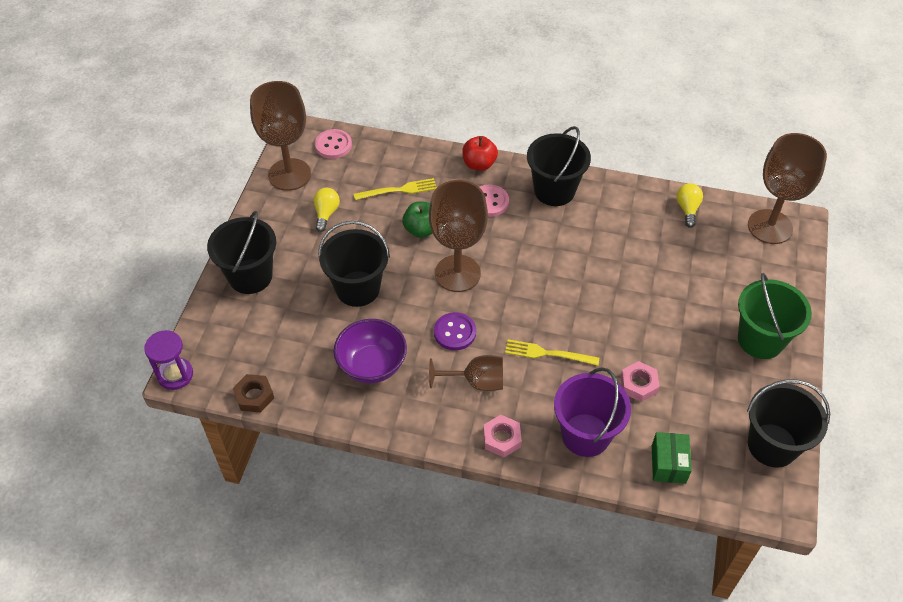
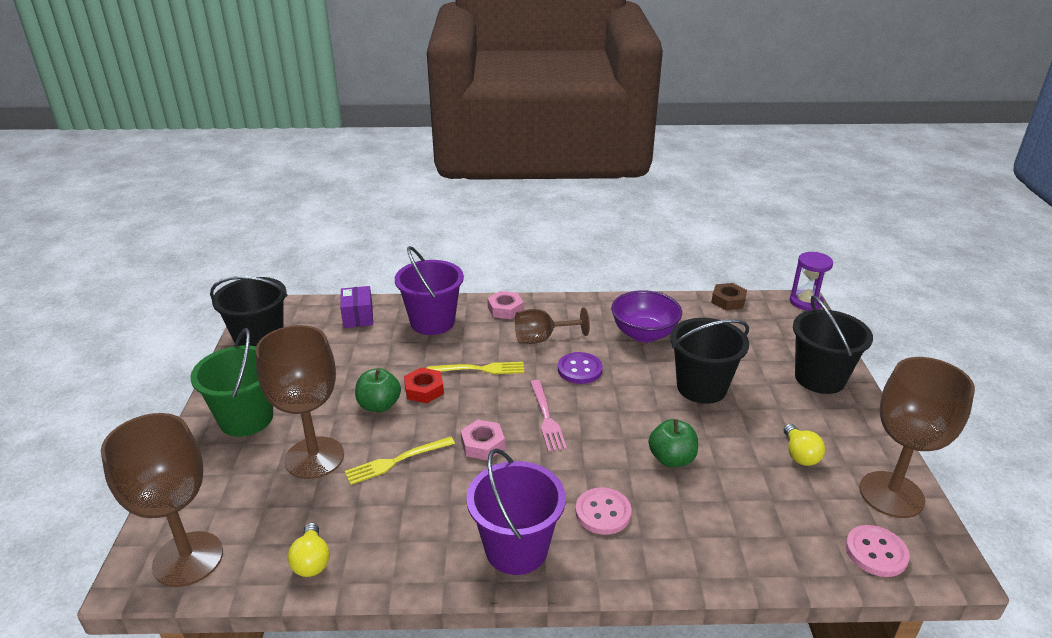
camera: 165 degrees right, 20 degrees down
yellow fork [354,178,437,200] -> yellow fork moved to [344,437,455,485]
brown goblet [429,180,488,292] -> brown goblet moved to [256,325,344,479]
red apple [462,136,498,171] -> none
black bucket [527,126,591,206] -> purple bucket [466,448,566,575]
pink nut [621,361,660,402] -> pink nut moved to [461,419,505,460]
green box [652,432,692,484] -> purple box [340,286,373,328]
none -> green apple [355,368,401,412]
none -> red nut [404,367,444,403]
none -> pink fork [530,380,567,452]

